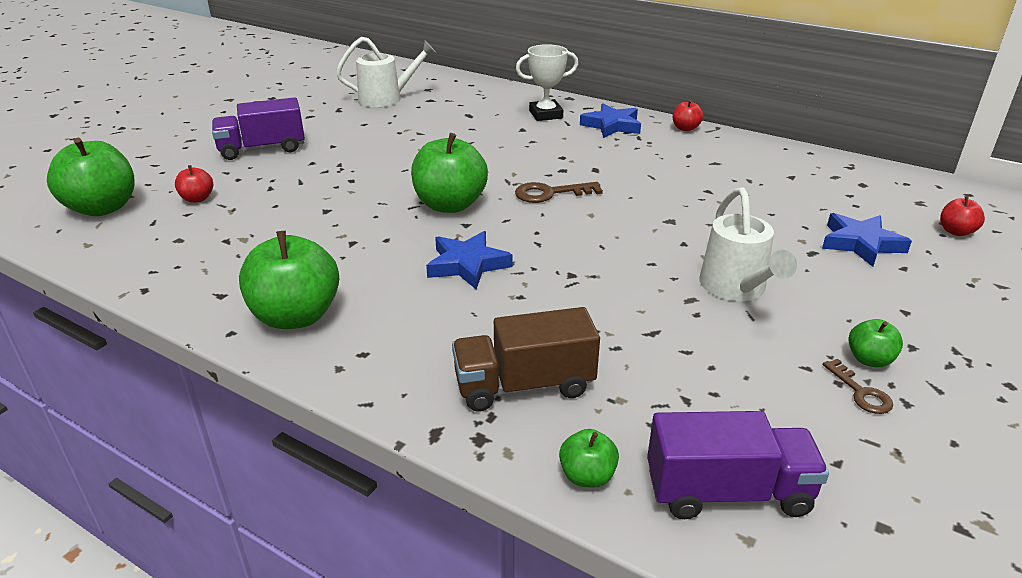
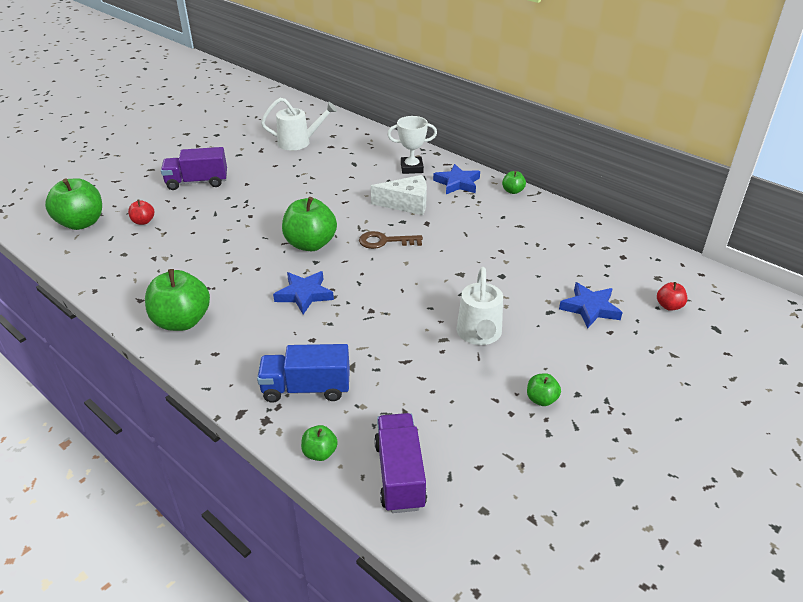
camera: 10 degrees right, 5 degrees up
brown truck [452,307,600,411] -> blue truck [257,344,350,403]
purple truck [647,411,829,519] -> purple truck turned 105 degrees counterclockwise [374,413,427,513]
red apple [673,100,703,131] -> green apple [502,171,526,194]
brown key [823,359,893,414] -> none
none -> white cheese [371,175,427,215]

